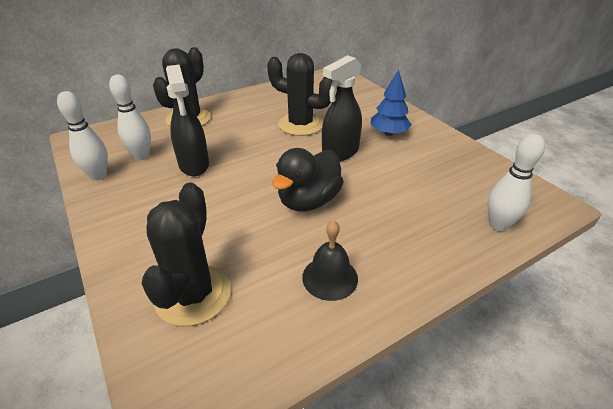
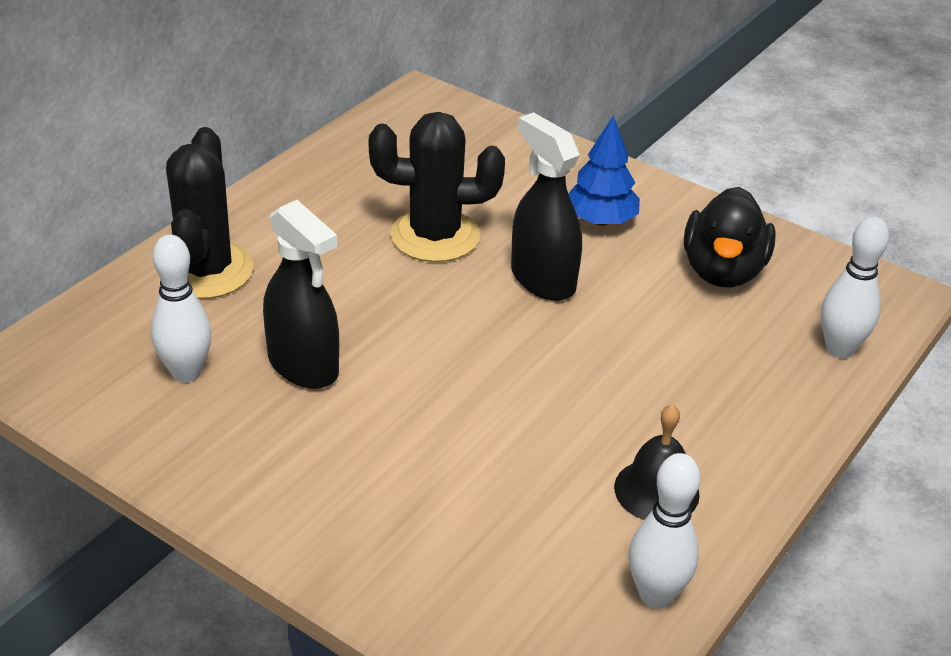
camera: 25 degrees left, 0 degrees up
white bowling pin [57,91,108,181] -> white bowling pin moved to [629,453,700,609]
black cactus [142,182,231,326] -> none
black duck [272,148,344,212] -> black duck moved to [684,187,776,288]
black spray bottle [322,55,362,161] -> black spray bottle turned 120 degrees clockwise [511,112,582,301]

